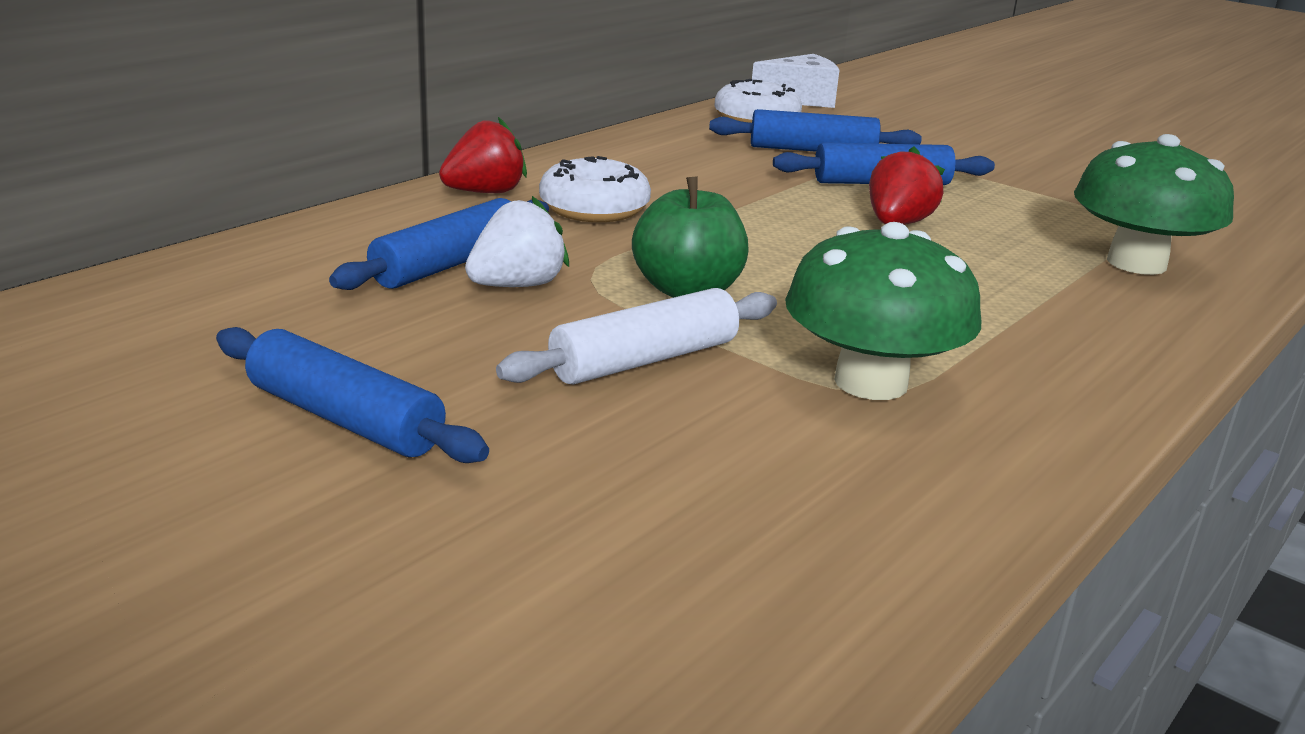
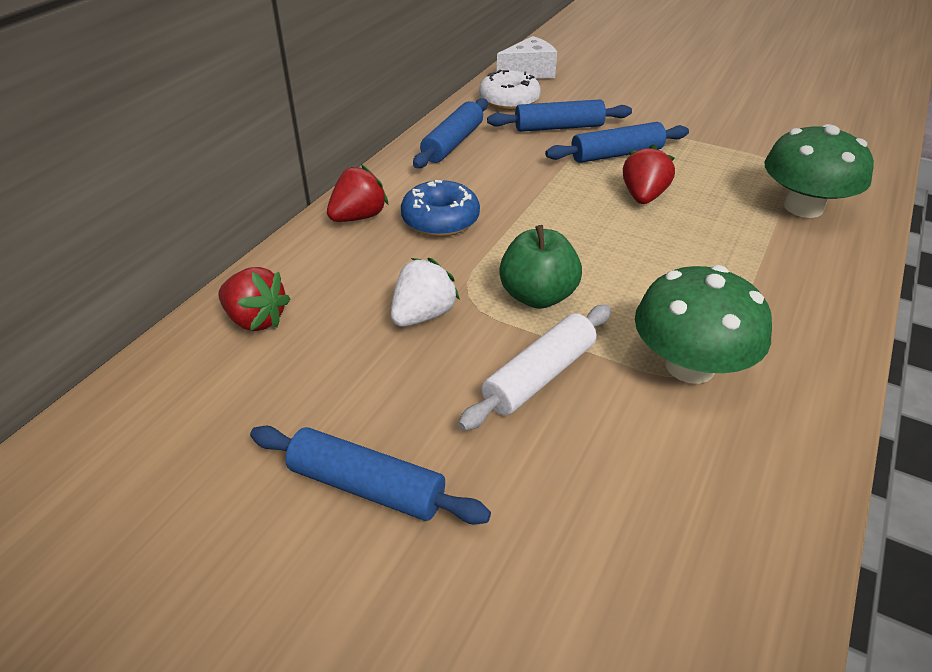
camera: 10 degrees left, 15 degrees up
blue rolling pin [329,198,549,290] -> blue rolling pin moved to [413,98,488,168]
white donut [539,156,651,222] -> blue donut [401,180,480,237]
none -> red strawberry [219,267,290,331]

